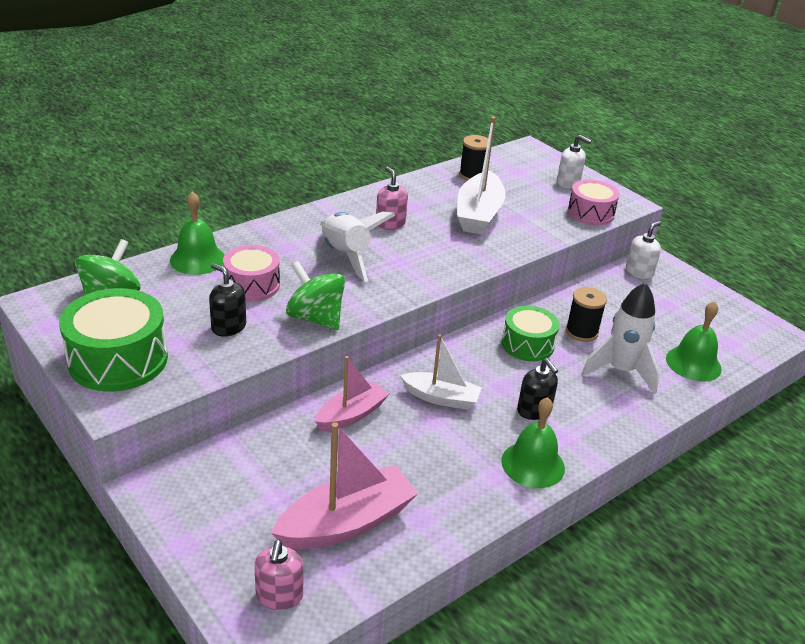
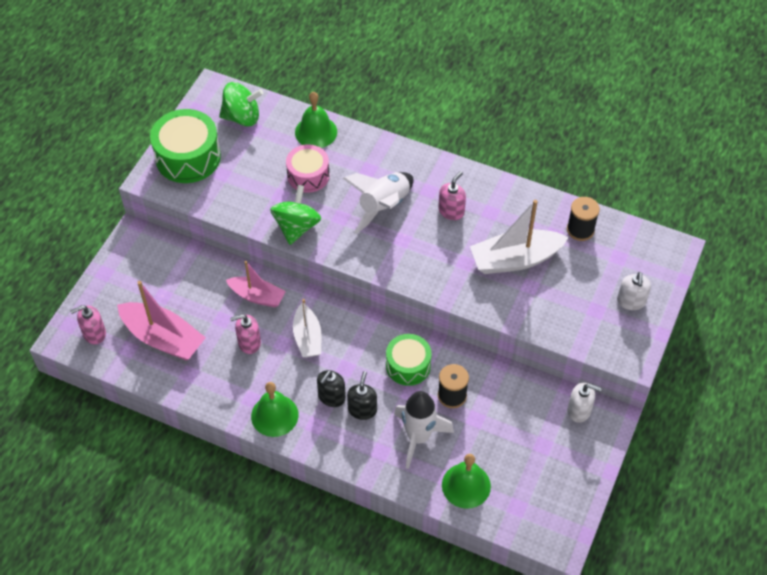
camera: 65 degrees right, 20 degrees up
black soap dispenser [209,263,246,337] -> black soap dispenser moved to [347,371,377,420]
pink drum [568,179,620,226] -> none
none -> pink soap dispenser [230,314,261,354]

